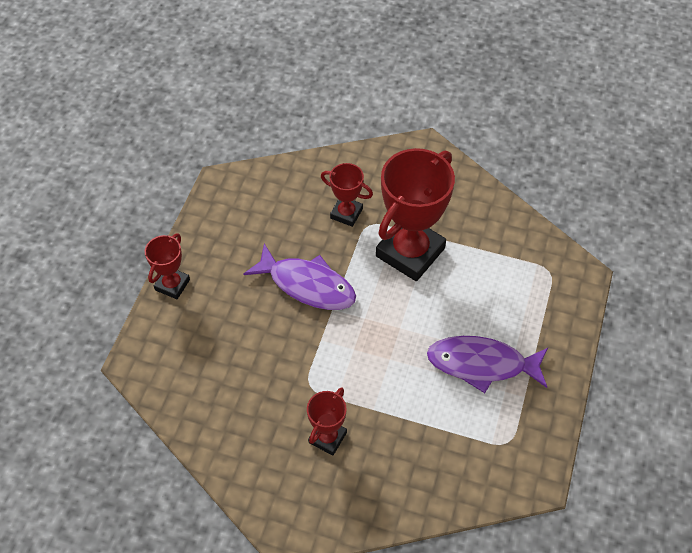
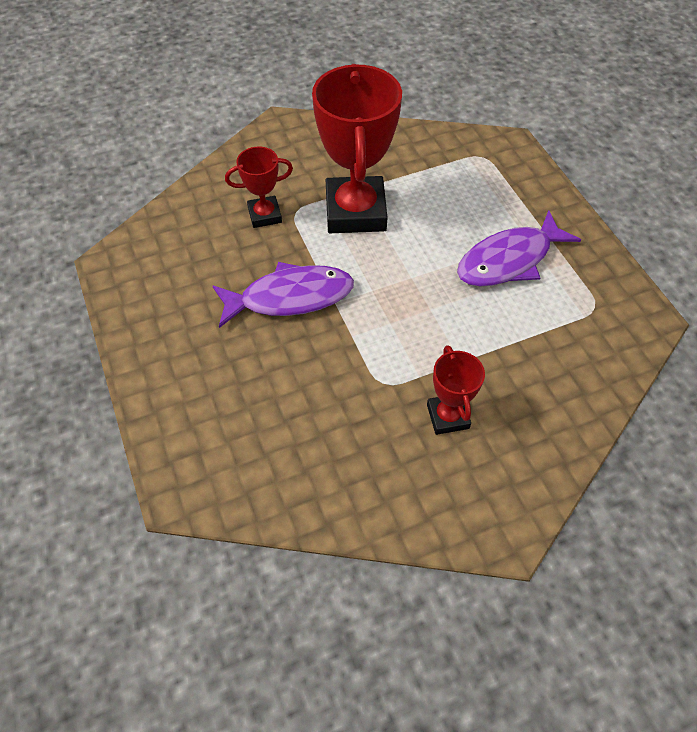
camera: 40 degrees left, 0 degrees up
red trophy [145,233,190,299] -> none

